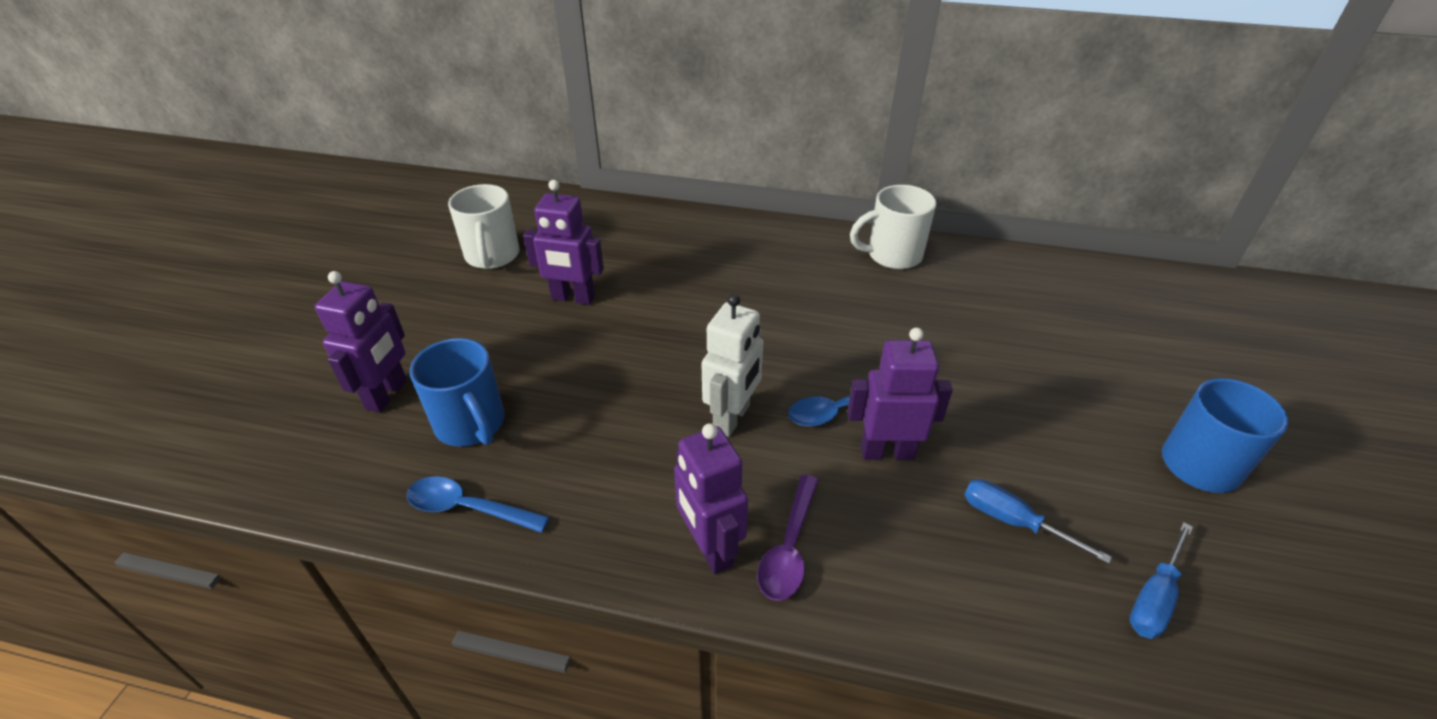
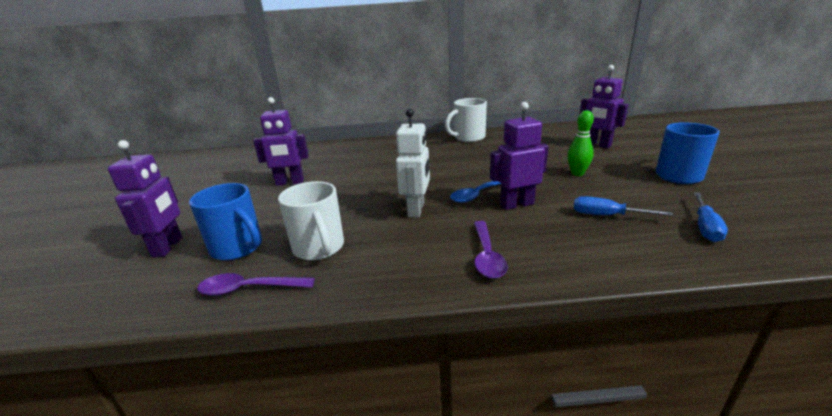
camera: 15 degrees left, 15 degrees down
blue spoon [407,476,550,533] -> purple spoon [197,273,315,296]
white mug [448,184,520,269] -> white mug moved to [278,181,344,260]
purple robot [674,423,748,574] -> purple robot moved to [580,65,628,148]
none -> green bowling pin [567,110,594,176]

